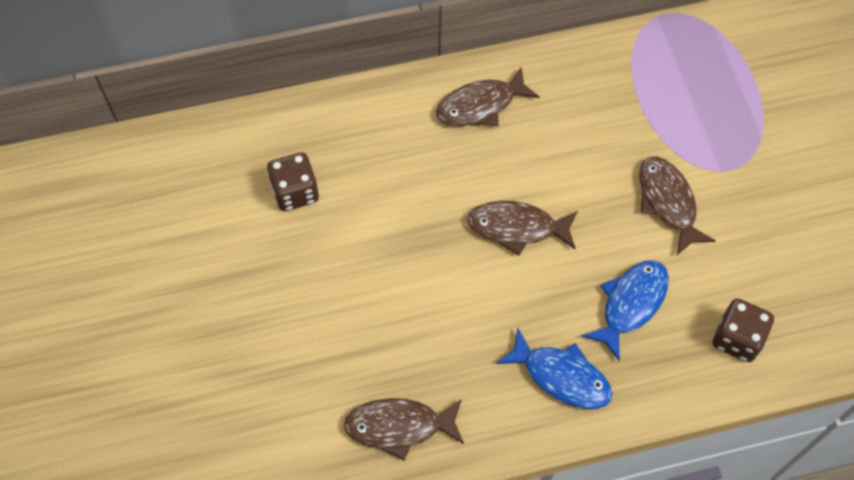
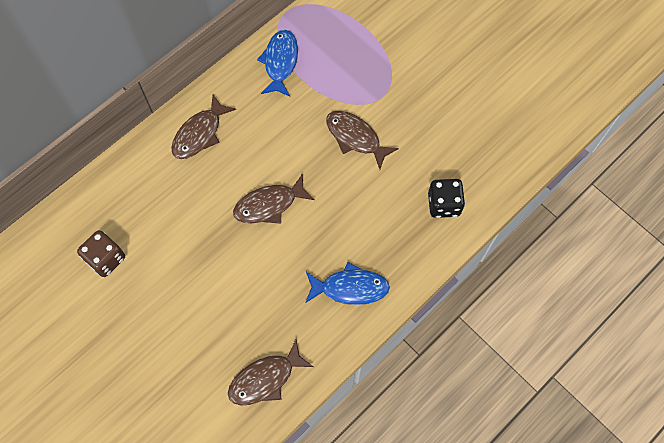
camera: 30 degrees left, 5 degrees up
blue fish [582,260,669,361] -> blue fish moved to [257,30,298,97]
brown dice [713,299,774,362] -> black dice [428,179,465,218]

